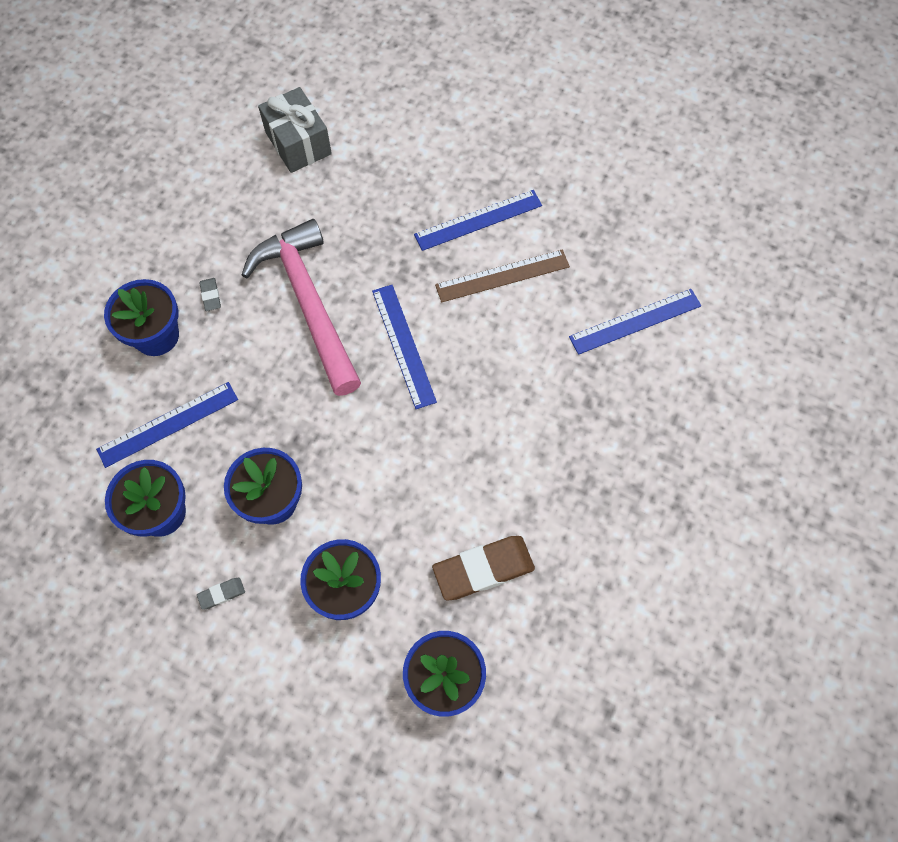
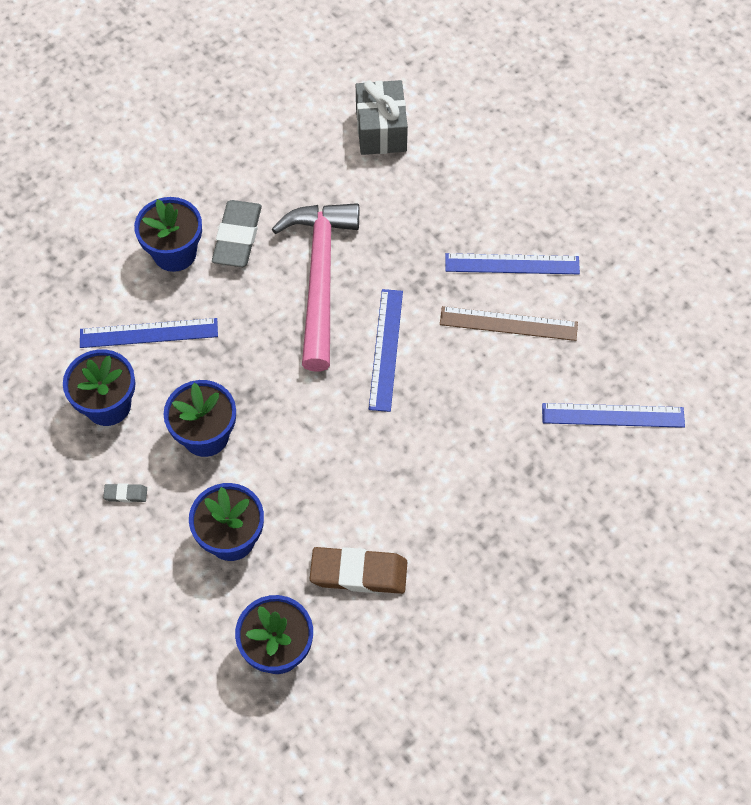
camera: 25 degrees right, 5 degrees down
grey eraser [199,278,221,311] -> grey eraser [212,200,262,267], size x2.21

